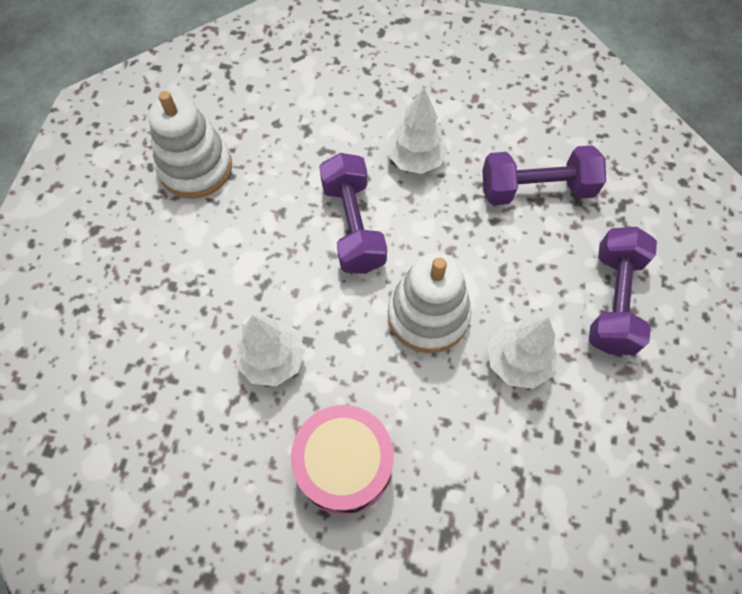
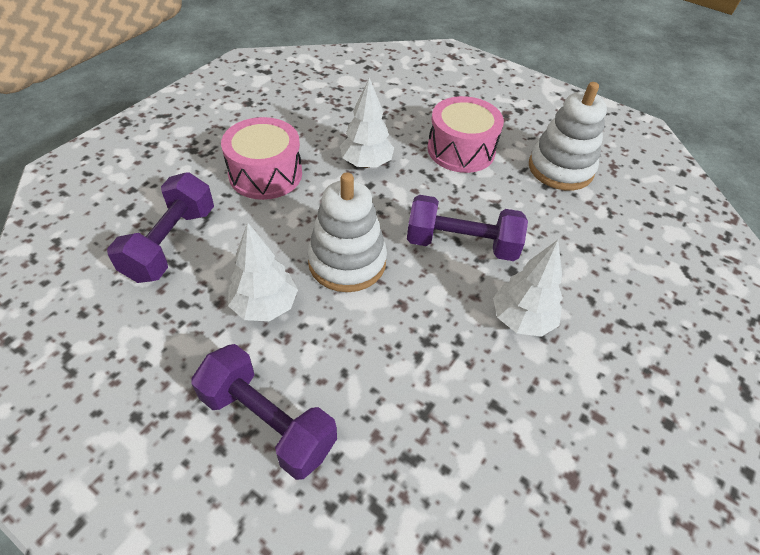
camera: 110 degrees right, 15 degrees down
purple dumbbell [482,145,606,205] -> purple dumbbell moved to [107,172,214,283]
none -> pink drum [427,96,504,173]

